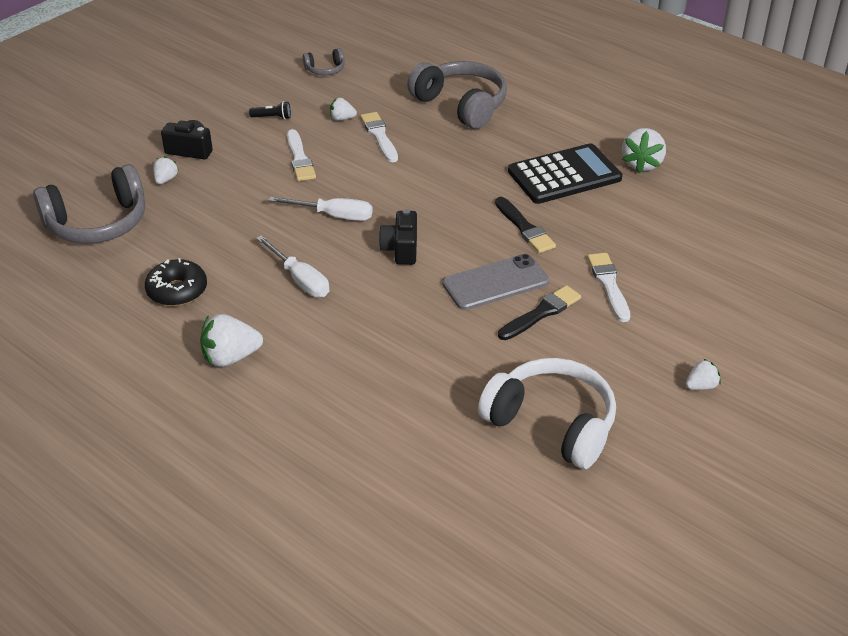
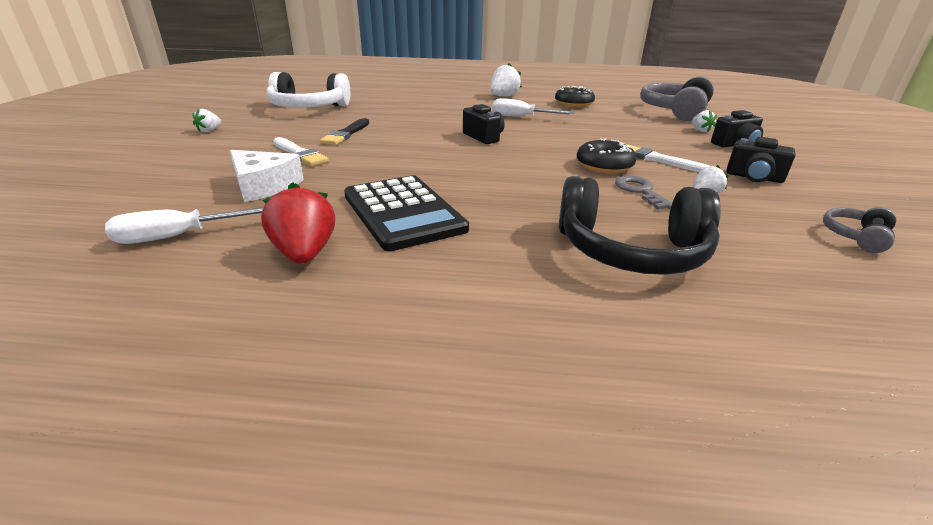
camera: 145 degrees right, 10 degrees down
black flashlight [249,101,291,119] -> black camera [727,137,796,183]
white screwdriver [268,197,373,221] -> white screwdriver moved to [105,207,264,244]
white brush [360,112,398,162] -> grey key [615,176,672,210]
grey headphones [407,61,507,129] -> black headphones [559,176,721,275]
grey phone [442,254,549,310] -> none
black brush [495,197,556,253] -> none
black calculator [508,143,622,204] -> black calculator turned 60 degrees counterclockwise [344,175,469,251]
white strawberry [622,128,666,173] -> red strawberry [261,182,335,264]
none -> white cheese [230,150,304,202]
none -> black donut [577,138,636,174]

